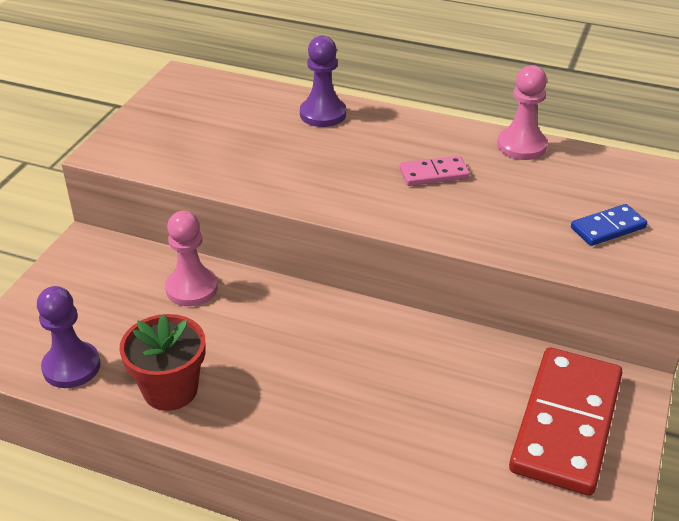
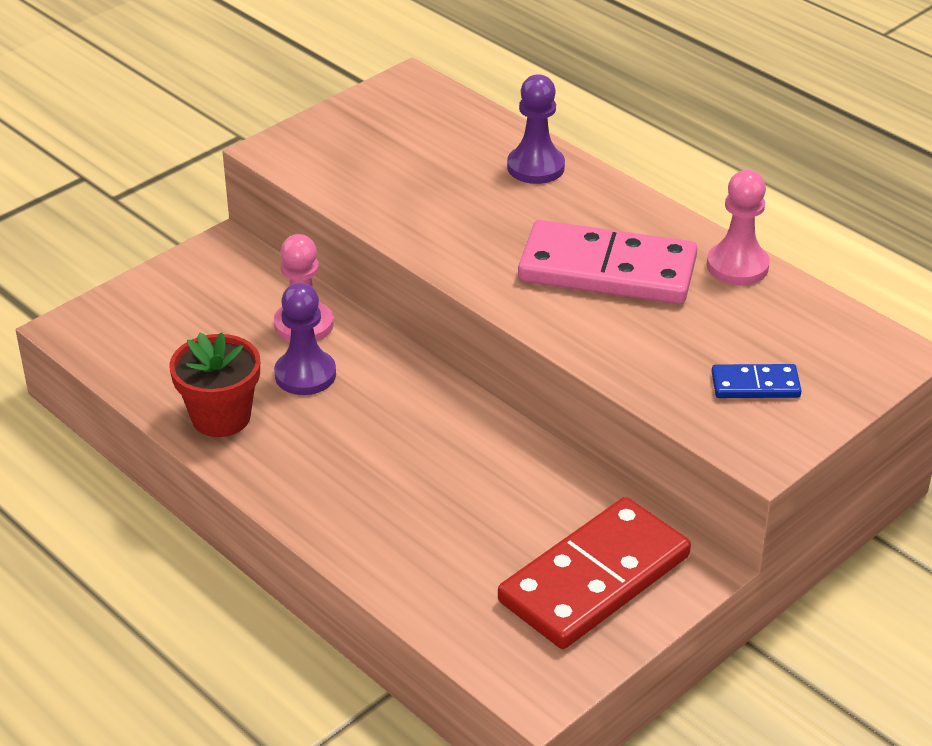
camera: 25 degrees right, 0 degrees up
purple pawn [37,286,101,388] -> purple pawn moved to [274,283,336,395]
pink domino [400,156,470,186] -> pink domino [518,220,697,304], size x2.13

